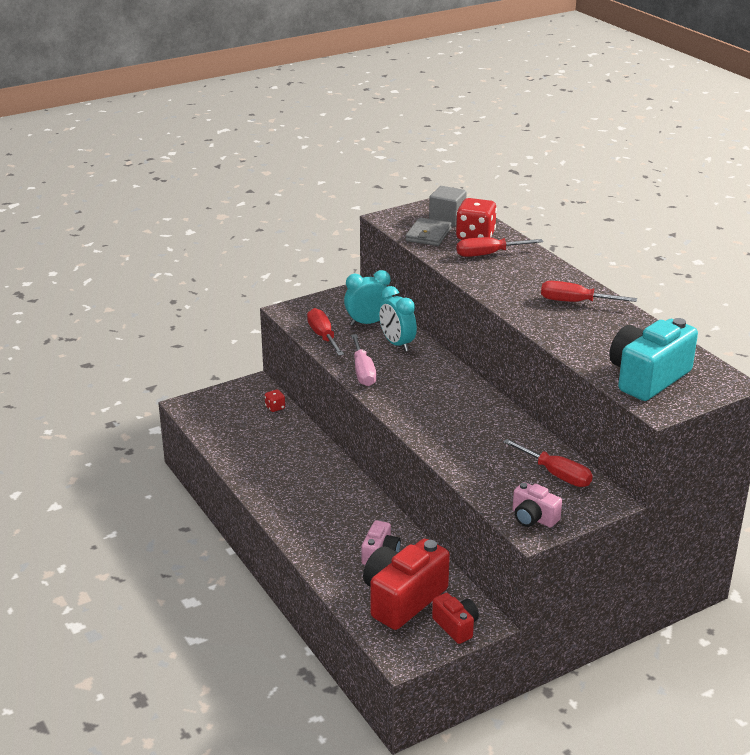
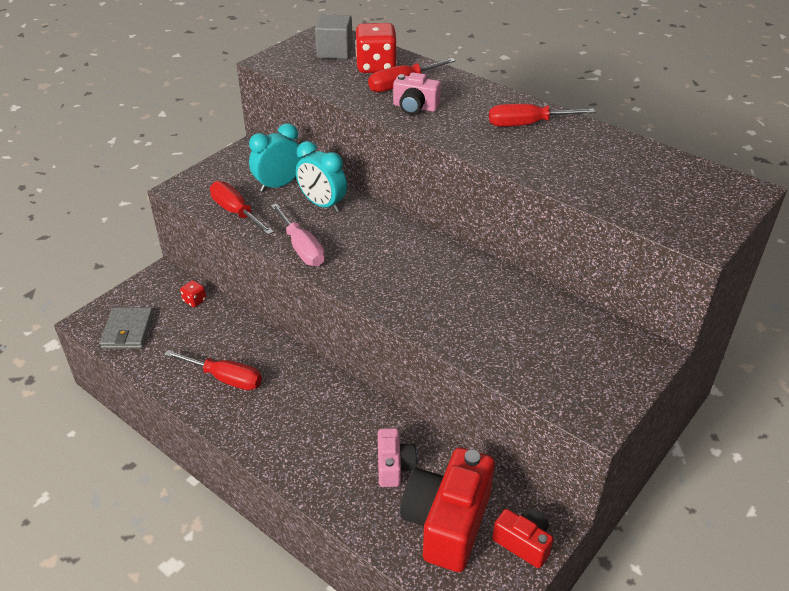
camera: 20 degrees left, 10 degrees up
grey wallet [405,218,452,246] -> grey wallet moved to [100,307,154,349]
red screwdriver [503,439,593,487] -> red screwdriver moved to [164,350,262,390]
pink camera [513,482,562,527] -> pink camera moved to [393,72,441,115]
turquoise camera [609,318,698,401] -> none

